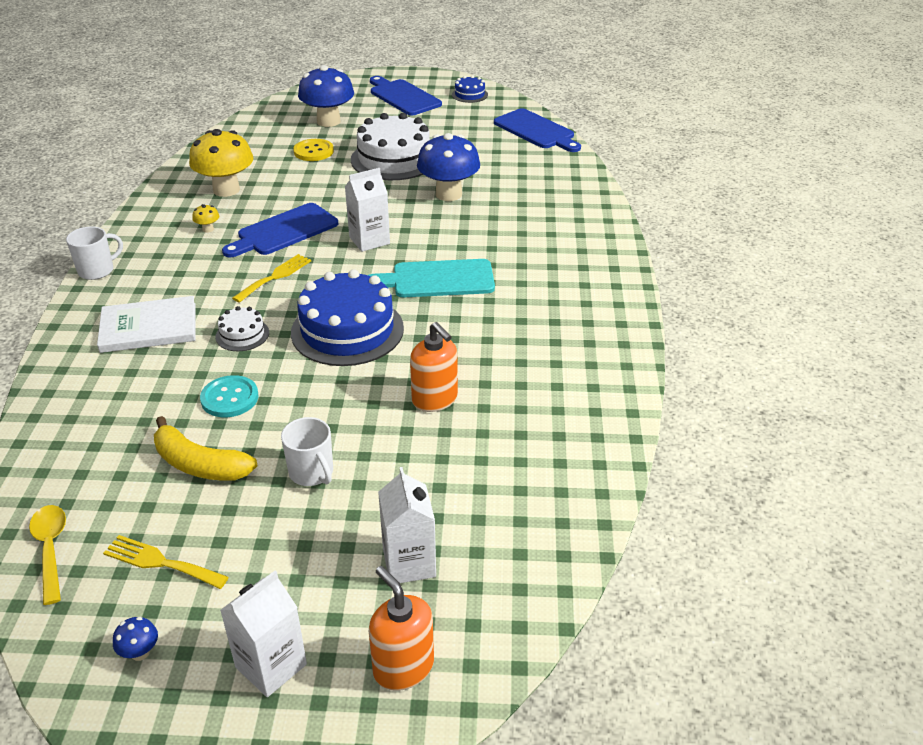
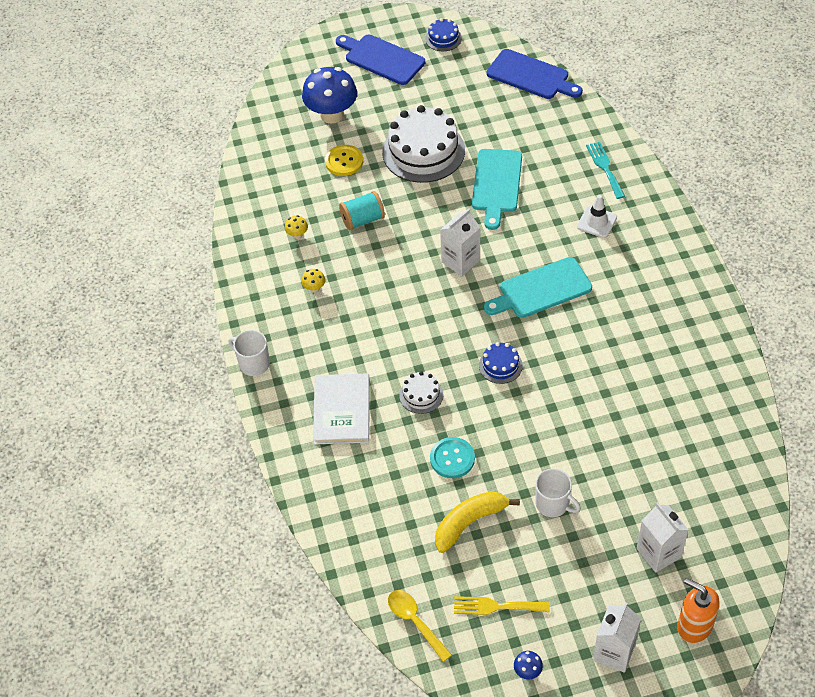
camera: 15 degrees left, 15 degrees up
white mug [66,226,123,280] -> white mug turned 90 degrees counterclockwise [228,330,270,376]
white book [97,296,196,353] -> white book turned 60 degrees counterclockwise [313,373,370,444]
yellow banana [154,416,257,481] -> yellow banana turned 135 degrees clockwise [435,491,520,553]
yellow mushroom [189,129,253,197] -> yellow mushroom [285,215,308,239], size x0.40
blue cutting board [222,203,338,257] -> none
yellow fork [232,254,311,303] -> none
blue cake [291,269,404,366] -> blue cake [479,342,523,384], size x0.47
orange soap dispenser [410,322,458,412] -> none
blue mushroom [417,133,480,201] -> turquoise cutting board [472,149,522,230]
none -> turquoise spool [339,191,385,230]
none -> white traffic cone [577,195,617,238]
none -> turquoise fork [586,142,625,199]

